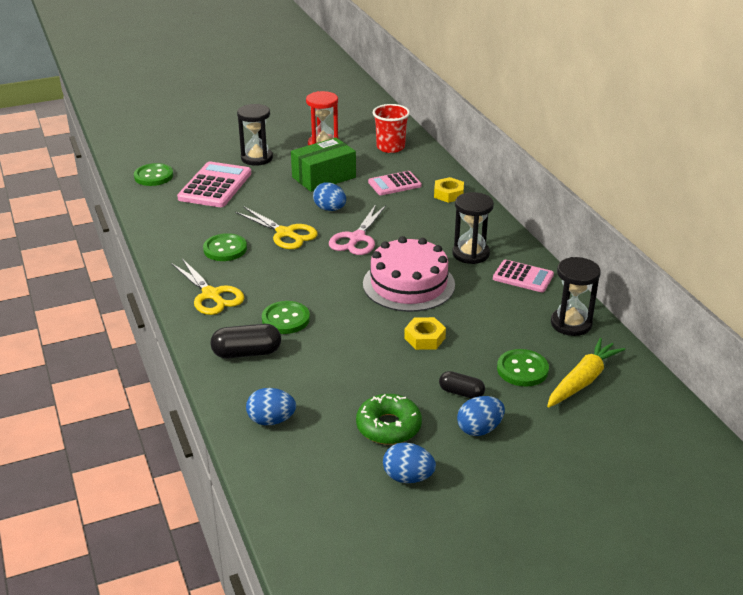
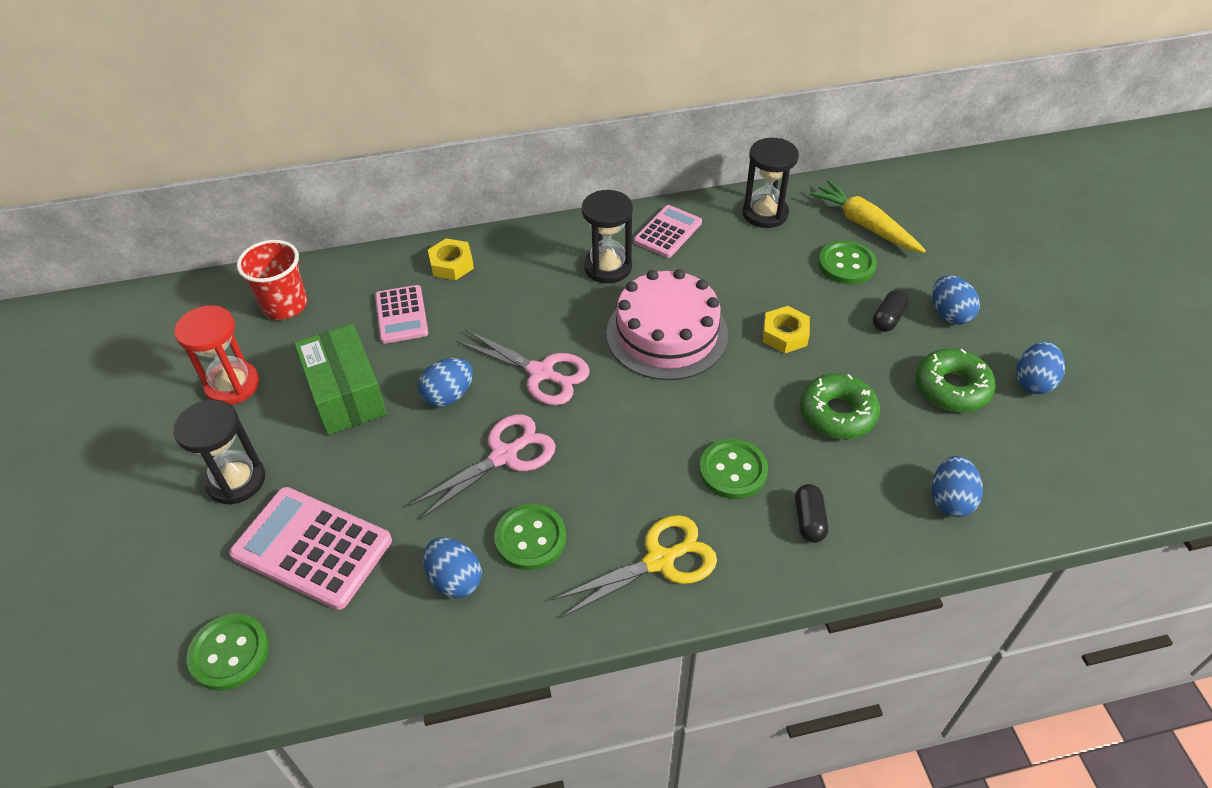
camera: 80 degrees left, 15 degrees up
black capsule [210,324,281,358] -> black capsule [795,484,828,543], size x0.64
yellow scissors [235,206,318,249] -> pink scissors [409,414,556,520]
none -> blue egg [423,538,482,598]
none -> green donut [800,373,880,439]

